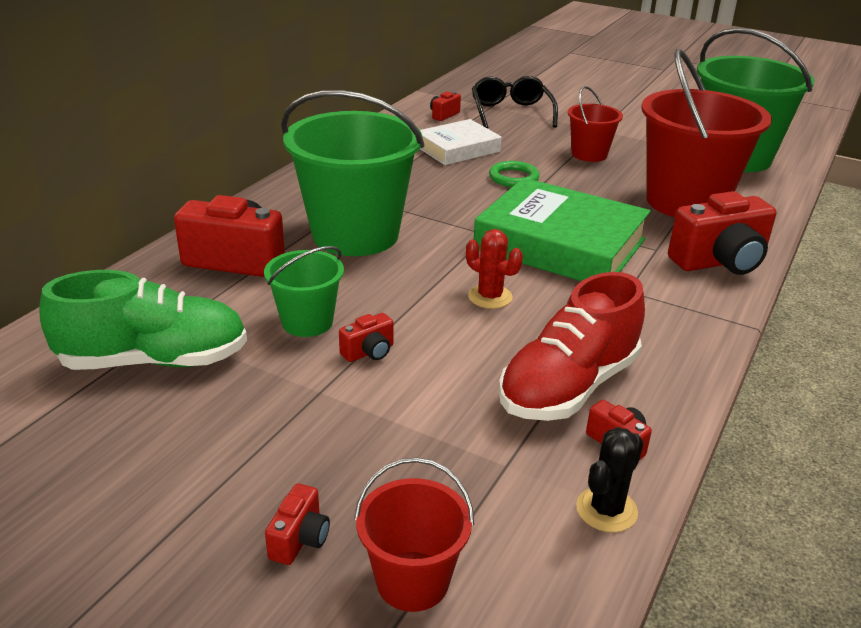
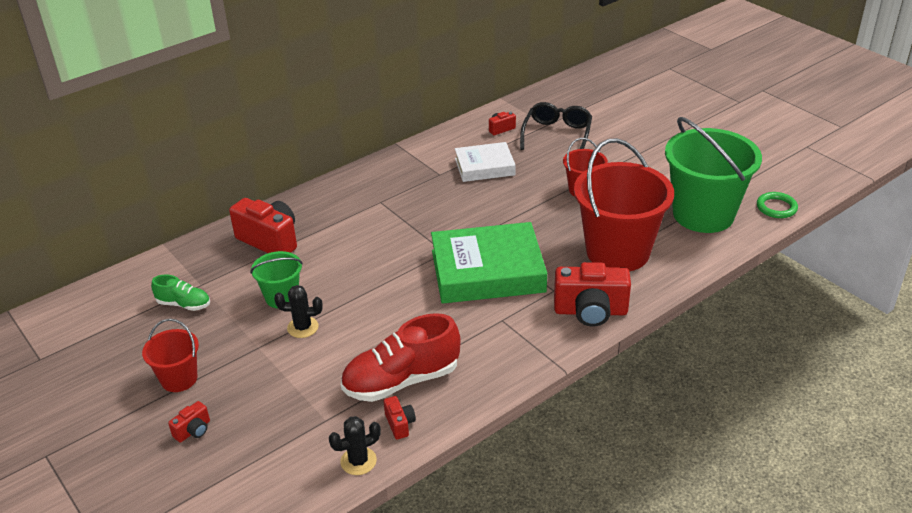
camera: 25 degrees right, 5 degrees up
green shoe [39,270,247,370] -> green shoe [151,274,210,311], size x0.53
green bucket [281,90,425,256] -> none
red camera [339,313,394,362] -> black cactus [274,285,323,338]
red bucket [354,457,474,612] -> red bucket moved to [142,319,199,392]
red cactus [466,229,523,309] -> none
green book [474,178,651,281] -> green book turned 60 degrees counterclockwise [431,222,547,304]
green ring [489,161,540,187] -> green ring moved to [757,192,798,218]

